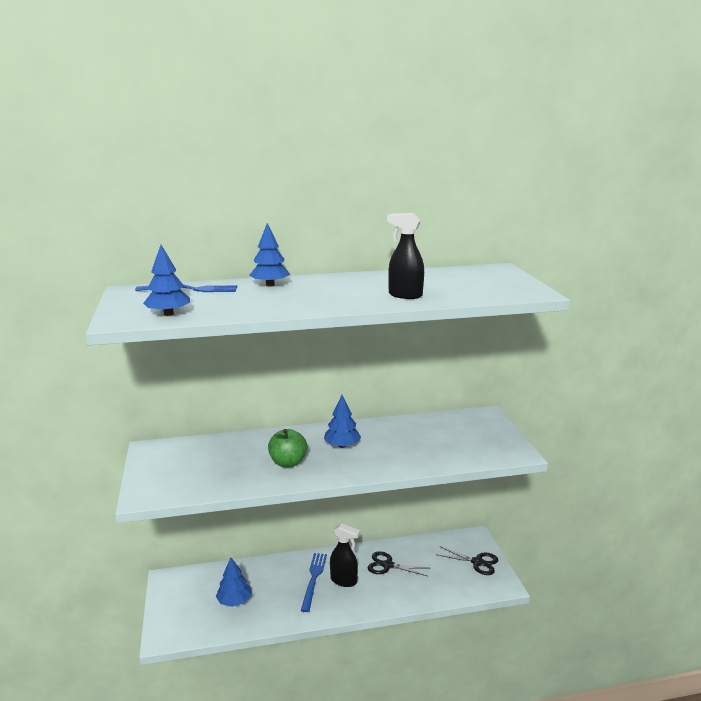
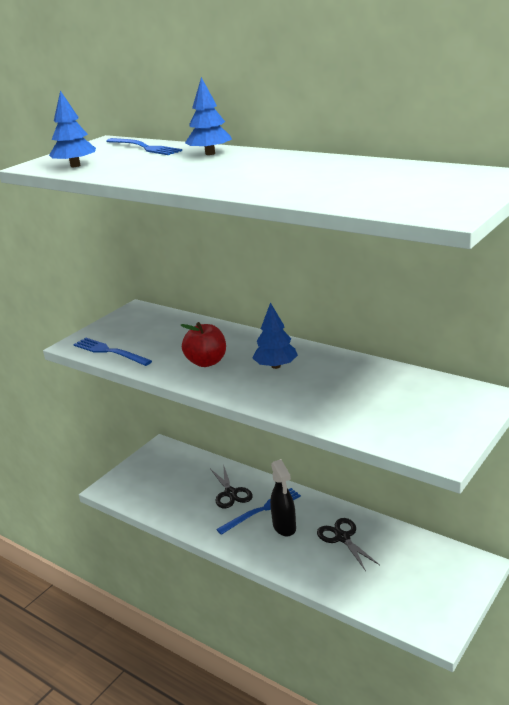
camera: 50 degrees right, 5 degrees up
blue tree [216,558,252,607] -> none
green apple [268,429,307,467] -> red apple [181,322,226,367]
black spray bottle [387,213,424,299] -> none
black scissors [436,546,498,575] -> black scissors moved to [210,464,253,508]
none -> blue fork [73,338,152,366]

